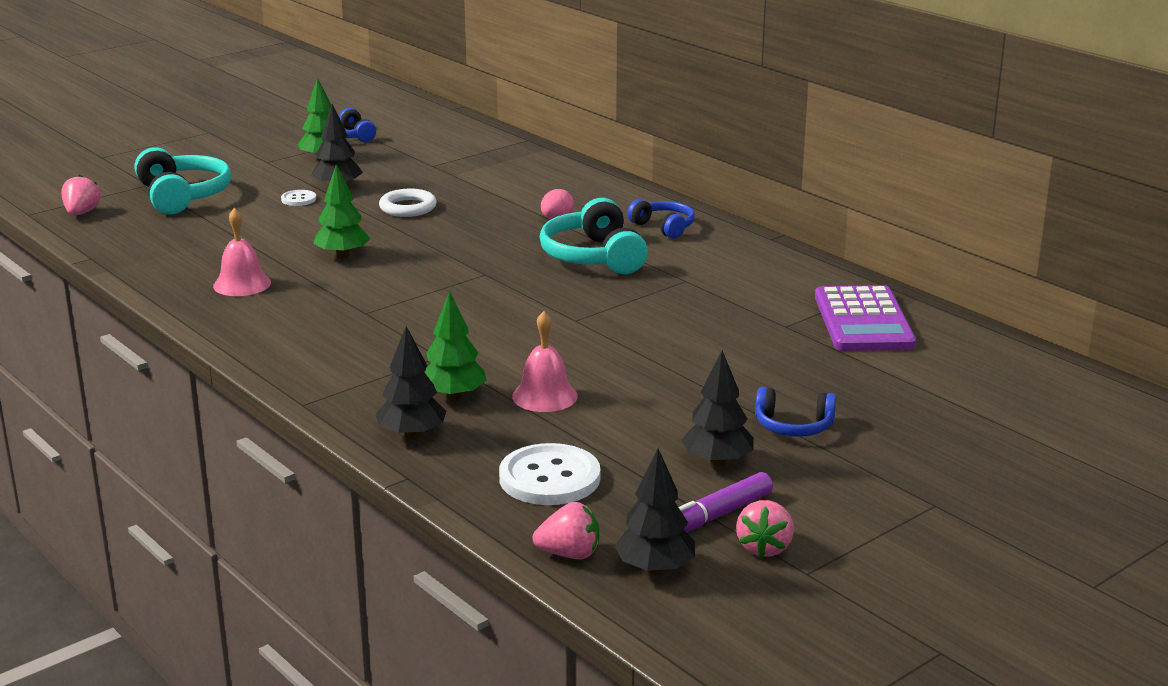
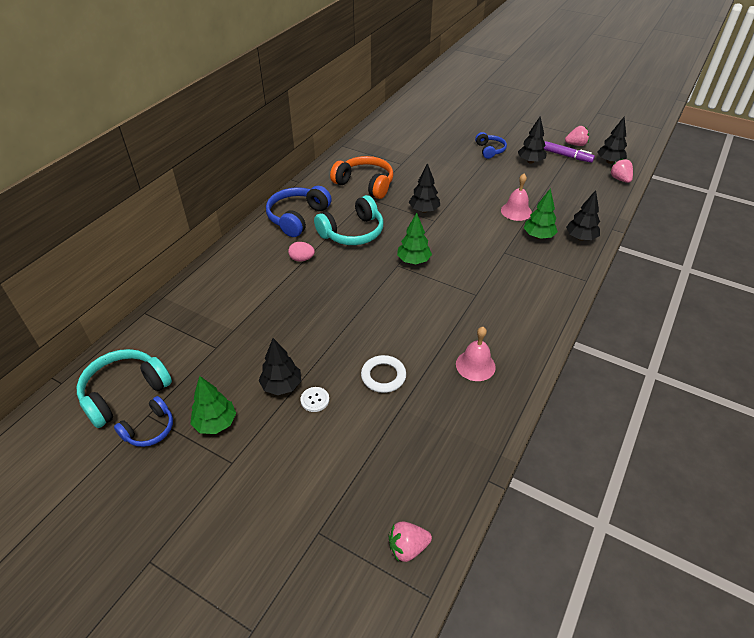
camera: 110 degrees left, 20 degrees up
turquoise headphones [135,147,231,214] -> turquoise headphones moved to [77,349,172,428]
green tree [313,164,370,258] -> green tree moved to [397,213,432,264]
white ring [379,189,437,217] -> white ring moved to [361,355,406,393]
white button [499,443,601,505] -> none
blue headphones [627,199,695,239] -> blue headphones [266,186,332,237], size x1.68
purple calculator [815,285,916,351] -> none
none -> orange headphones [330,156,394,199]
none -> black tree [409,163,440,213]

